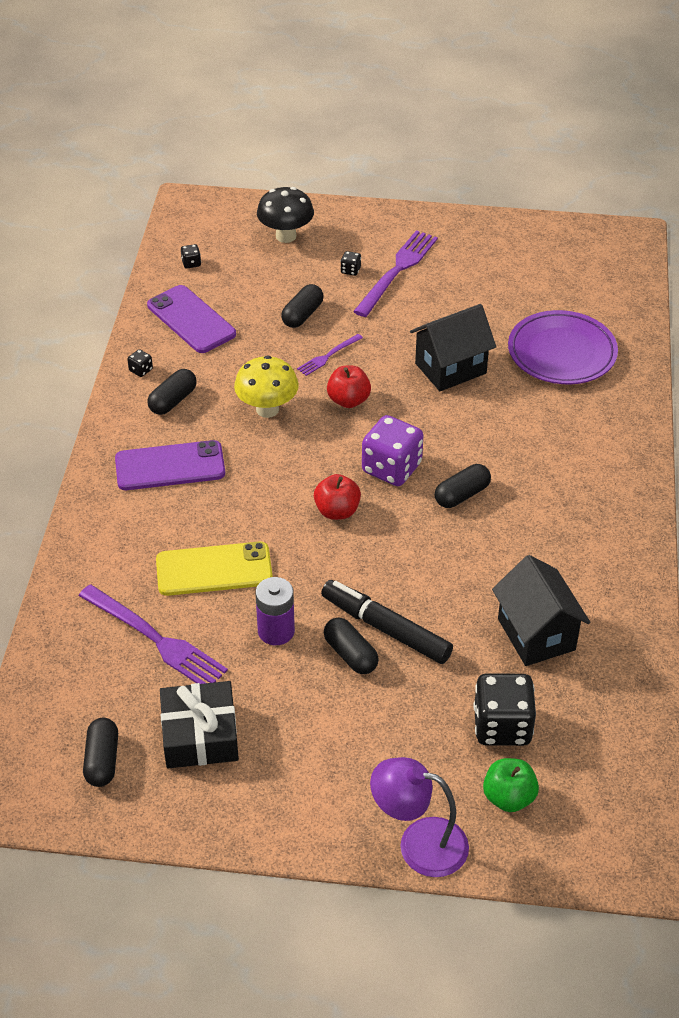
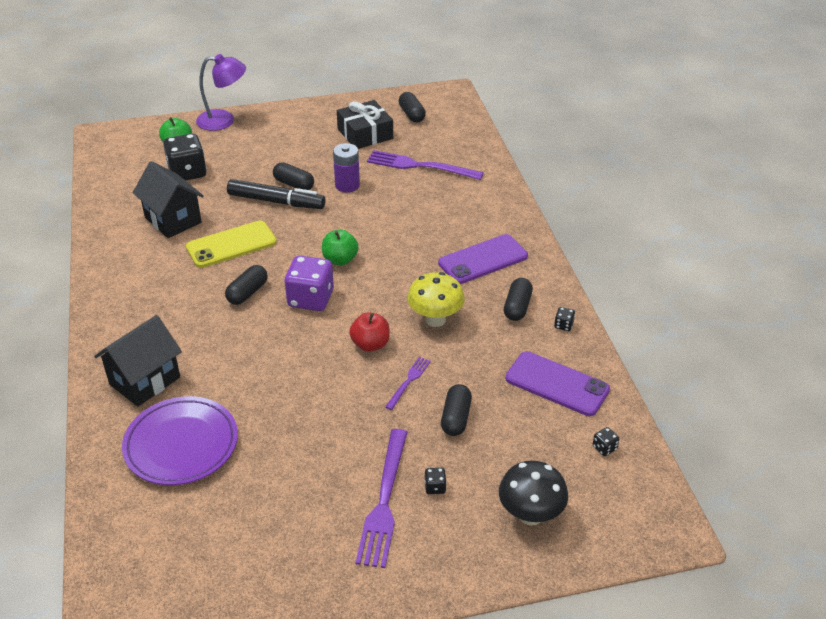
camera: 160 degrees right, 5 degrees down
yellow phone [156,542,273,596] -> yellow phone moved to [186,221,277,268]
red apple [314,474,361,520] -> green apple [322,229,358,265]
black house [410,304,496,391] -> black house moved to [94,315,182,407]

